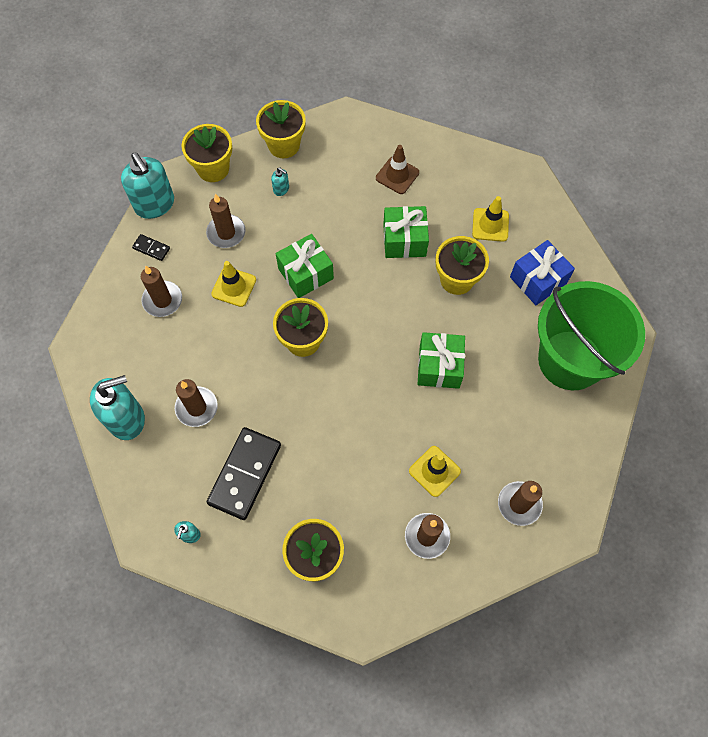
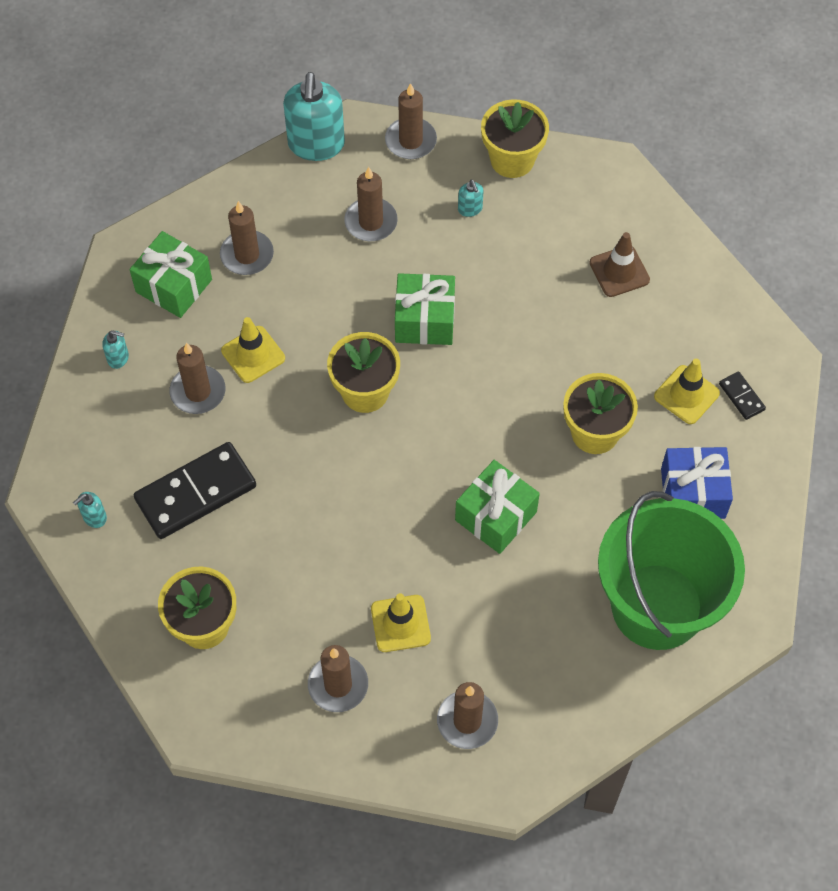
camera: 35 degrees right, 5 degrees down
turquoise soap dispenser [90,375,145,440] -> turquoise soap dispenser [102,330,129,369], size x0.44
black domino [132,234,170,261] -> black domino moved to [719,371,766,420]
yellow flower pot [182,124,232,182] -> brown candle [385,83,437,159]
yellow traffic cone [211,261,256,307] -> yellow traffic cone moved to [221,317,285,383]
green gift [383,206,429,258] -> green gift moved to [130,231,212,318]

